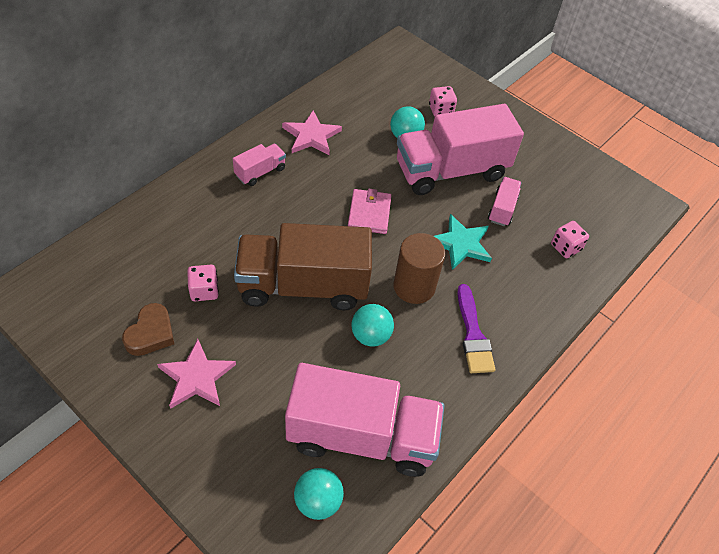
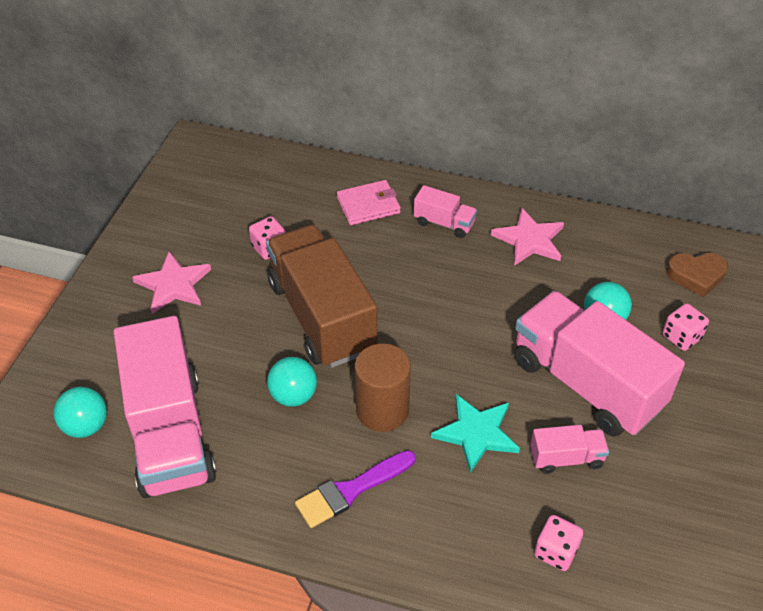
camera: 70 degrees right, 5 degrees down
brown heart [122,303,174,356] -> brown heart moved to [666,253,728,297]
pink wallet [348,189,391,234] -> pink wallet moved to [337,180,401,225]

